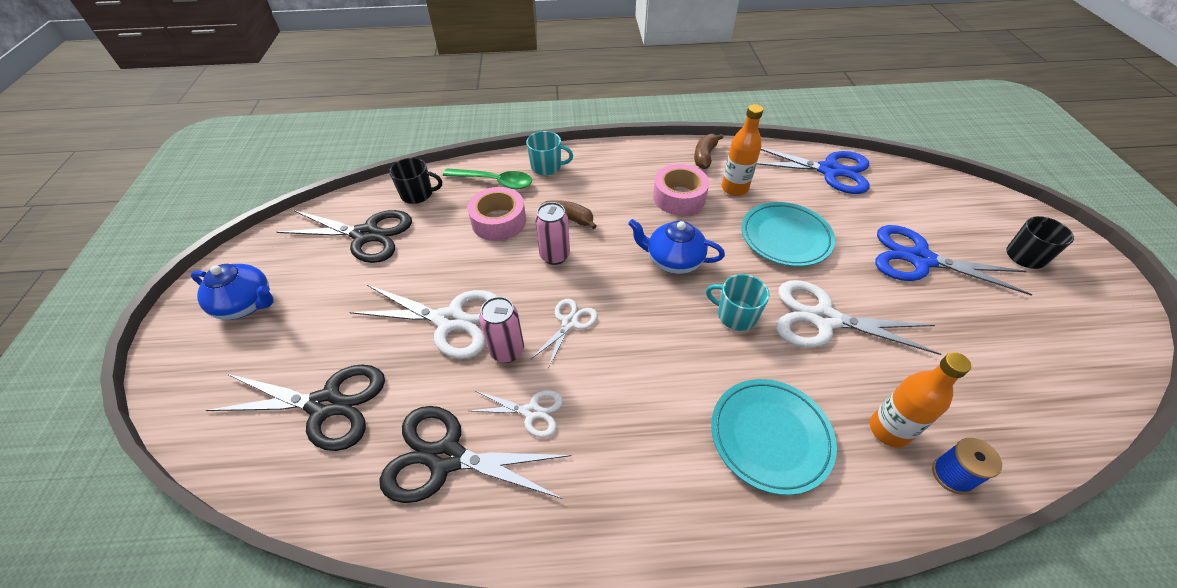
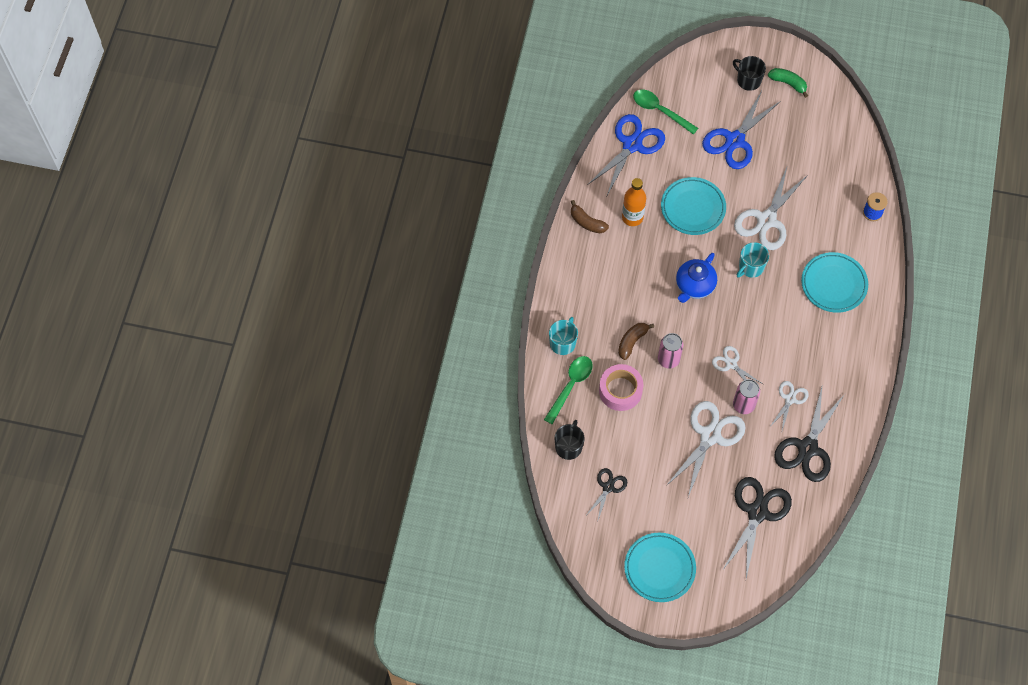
camera: 75 degrees left, 15 degrees up
blue teapot [191,264,274,320] -> turquoise plate [624,533,696,602]
black scissors [277,210,412,263] -> black scissors [587,468,627,520], size x0.54
pink tape [653,164,709,215] -> none
orange bottle [870,352,971,448] -> none
none -> green spoon [633,90,698,135]
none -> green banana [768,68,808,98]

